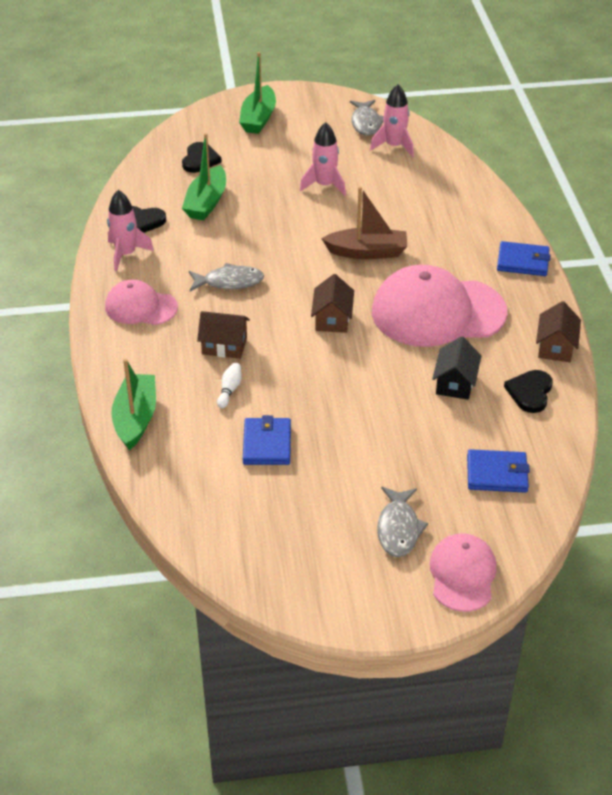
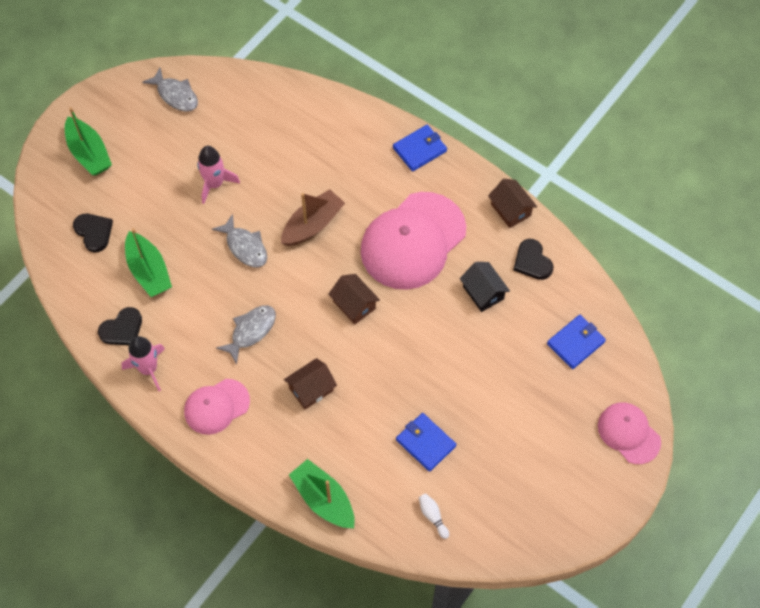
camera: 45 degrees left, 20 degrees up
white bowling pin [217,363,242,408] -> white bowling pin moved to [419,493,449,539]
pink rocket [370,84,414,157] -> none
grey fish [377,487,428,557] -> grey fish moved to [212,214,267,267]

